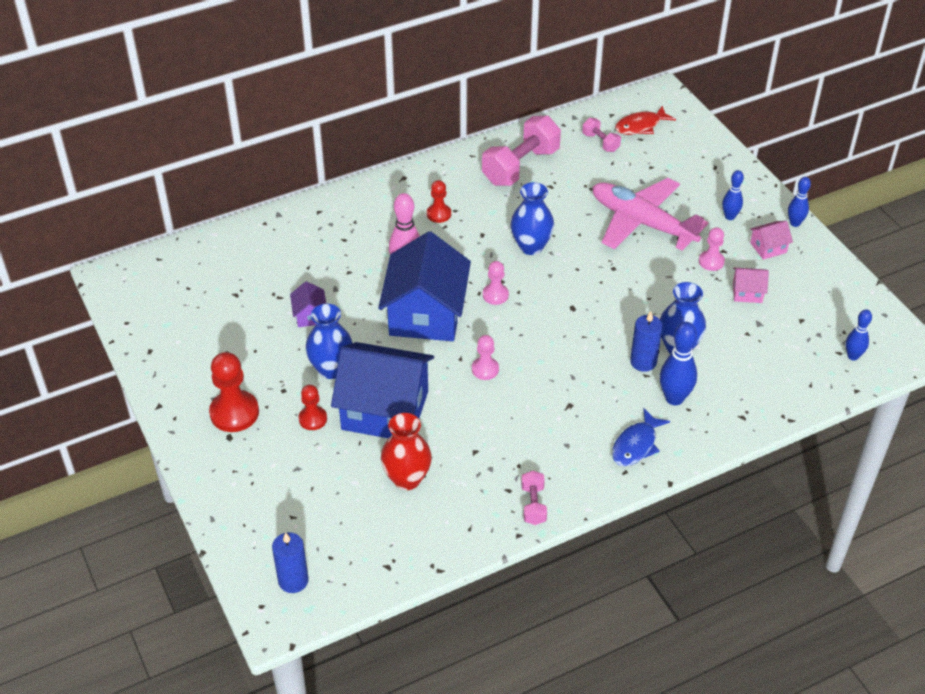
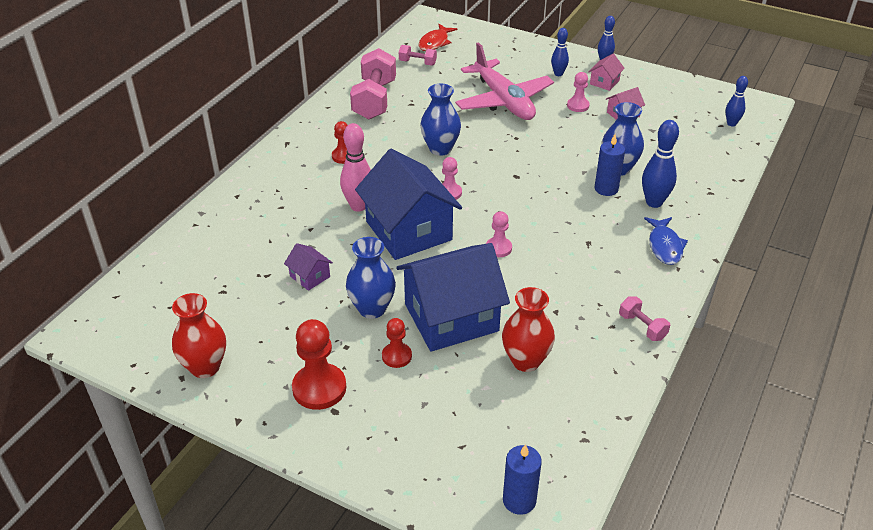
camera: 35 degrees left, 5 degrees down
pink plane [593,178,708,251] -> pink plane turned 120 degrees counterclockwise [455,42,554,120]
none -> red vase [172,293,226,378]

